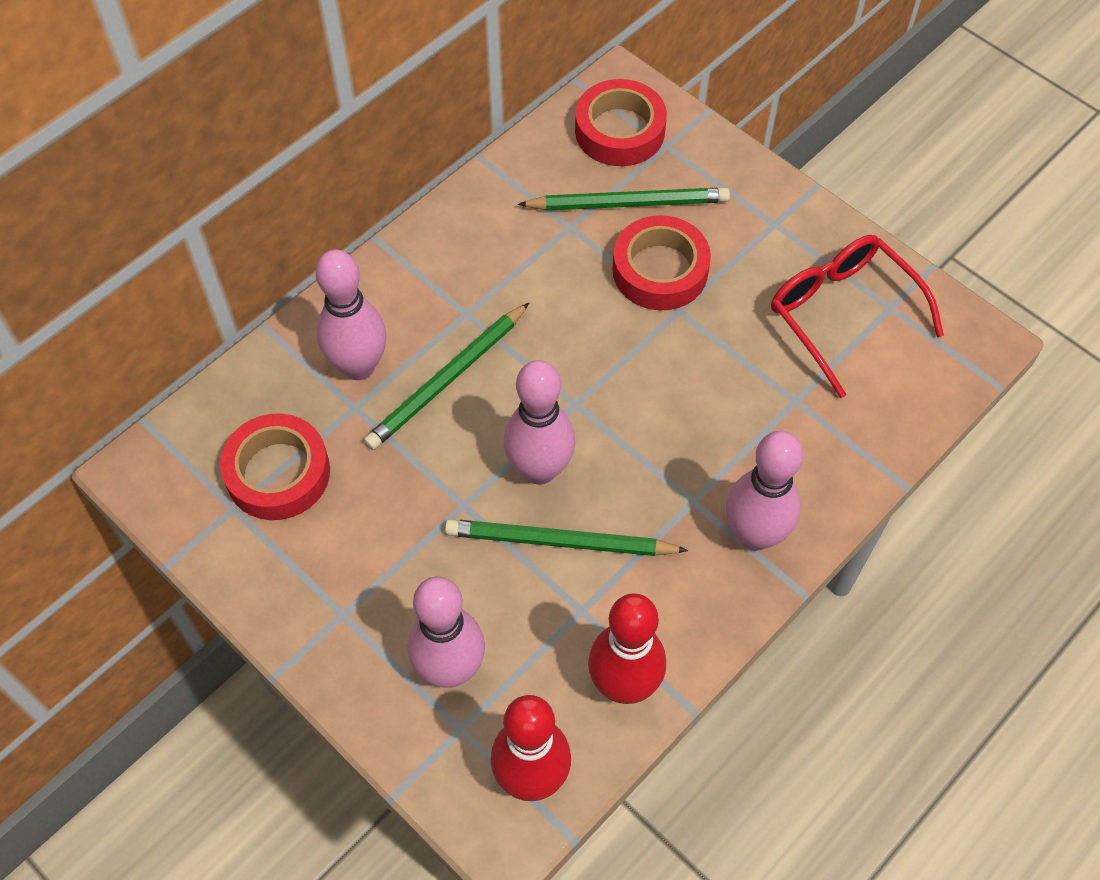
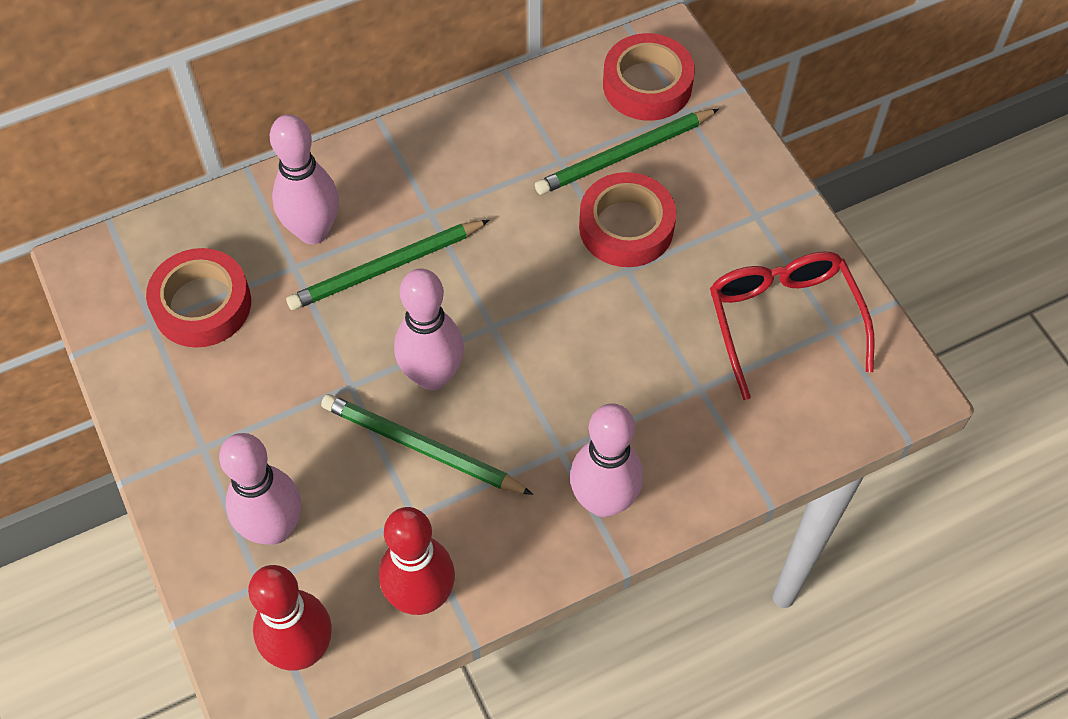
camera: 20 degrees right, 0 degrees up
green pencil [518,188,730,211] -> green pencil turned 135 degrees clockwise [535,109,719,195]

